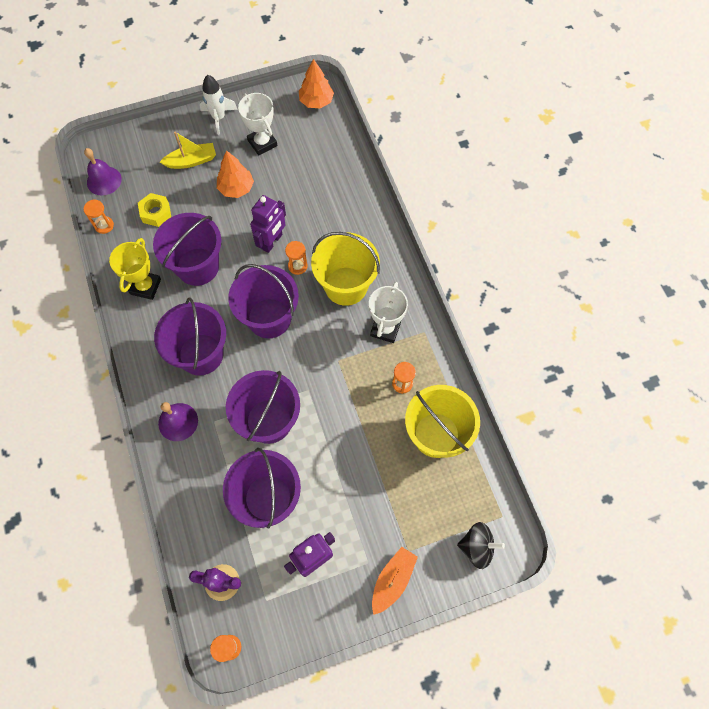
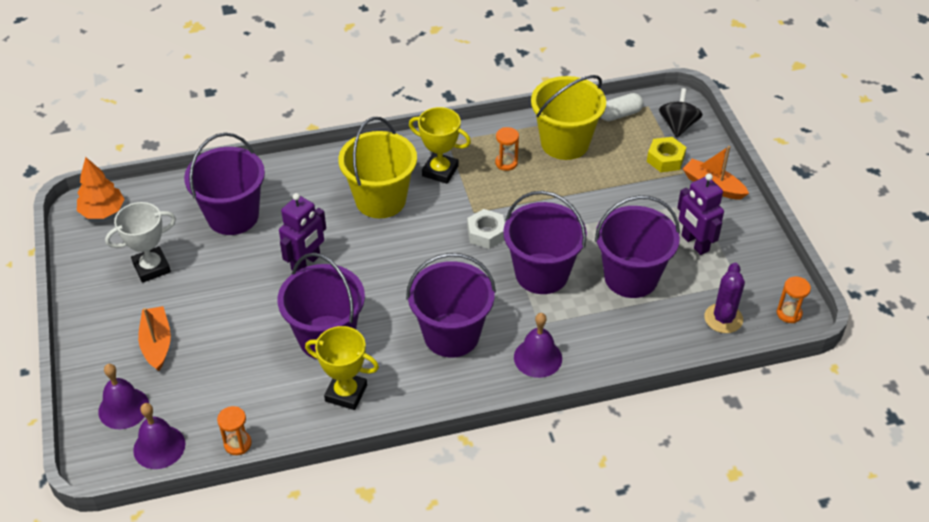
camera: 85 degrees left, 20 degrees down
yellow nut [138,193,171,227] -> yellow nut moved to [647,137,686,172]
yellow boat [160,132,216,169] -> orange boat [138,306,171,371]
white rocket [200,75,238,135] -> none
orange tree [217,150,254,198] -> none
purple bucket [228,264,299,338] -> purple bucket moved to [184,132,265,235]
purple robot [250,195,286,253] -> purple robot turned 90 degrees clockwise [279,193,326,271]
orange hourglass [285,241,308,275] -> none
white trophy [369,282,408,343] -> yellow trophy [409,107,471,184]
none -> purple bell [98,364,149,429]
none -> white nut [467,209,505,249]
none -> white capsule [601,93,643,121]

